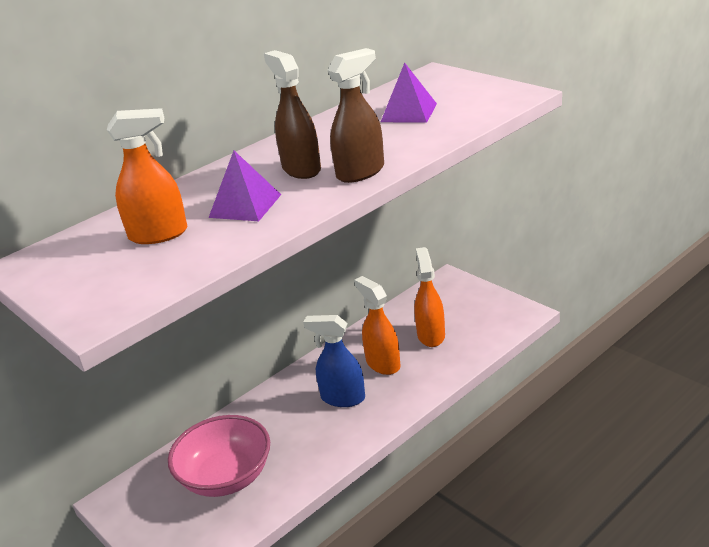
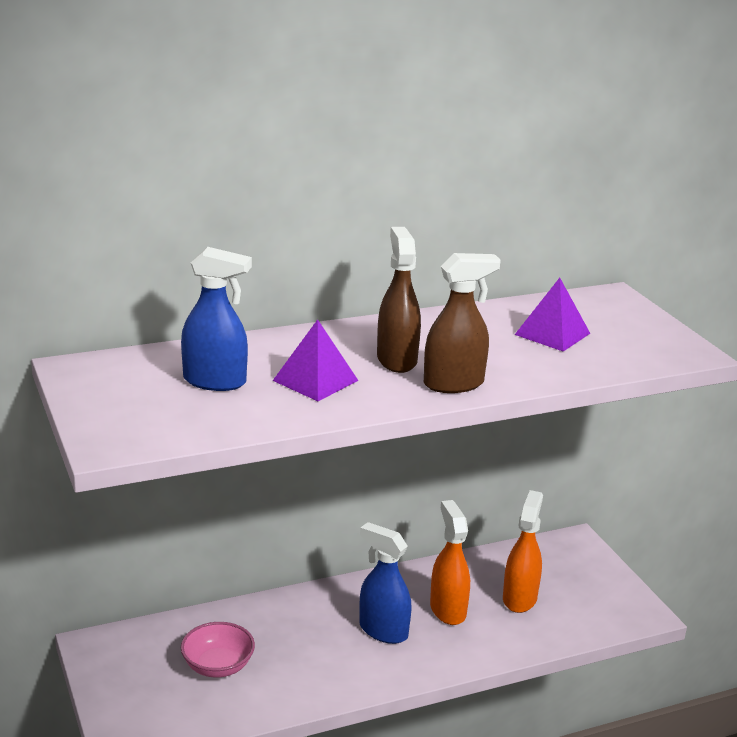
camera: 15 degrees right, 5 degrees down
orange spray bottle [107,108,187,244] -> blue spray bottle [181,247,252,391]
pink bowl [168,415,270,497] -> pink bowl [181,622,255,677], size x0.63

